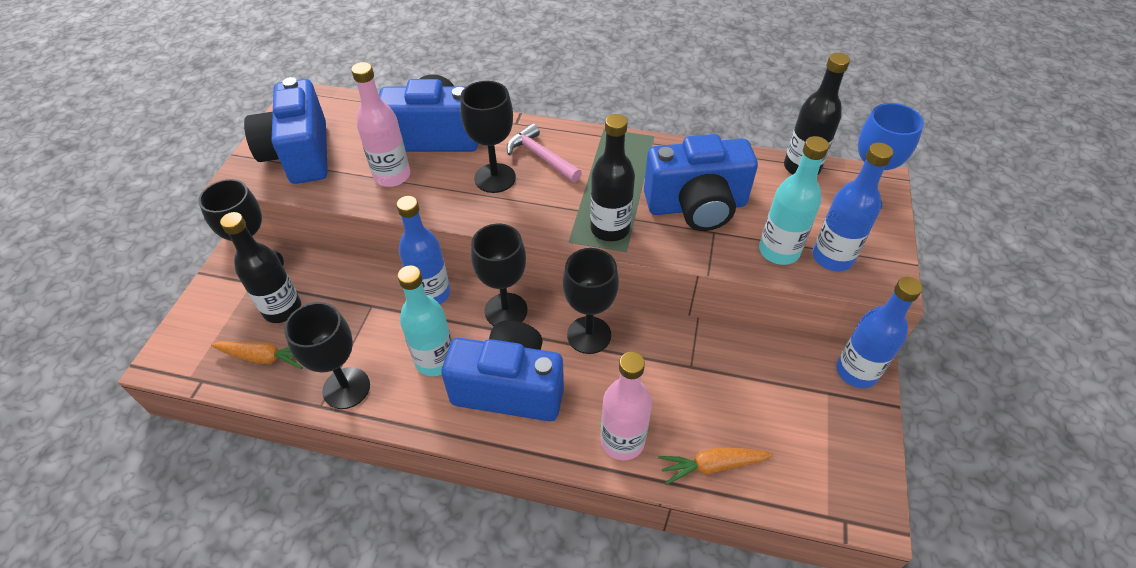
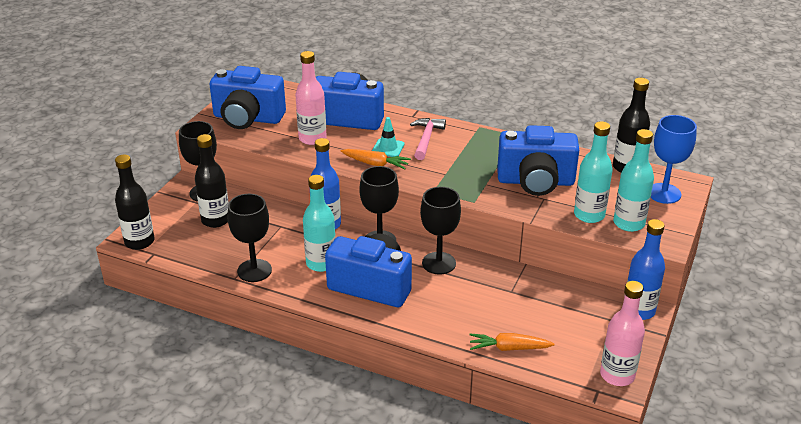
camera: 10 degrees right, 15 degrees down
orange carrot [211,341,303,369] -> orange carrot moved to [341,149,411,169]
blue camera [244,77,328,184] -> blue camera turned 75 degrees counterclockwise [209,66,286,129]
black goblet [460,81,516,193] -> turquoise traffic cone [372,117,404,157]
pink hammer [507,123,582,182] -> pink hammer turned 45 degrees clockwise [410,118,446,160]
black bottle [590,114,635,241] -> black bottle moved to [115,155,154,250]
pink bottle [601,352,652,461] -> pink bottle moved to [600,281,645,386]
blue bottle [812,143,893,271] -> turquoise bottle [613,129,654,232]

